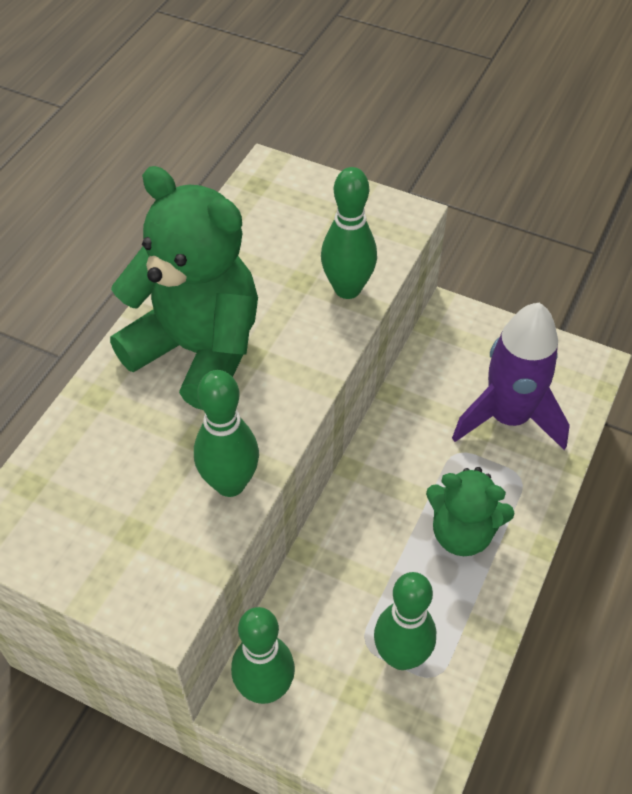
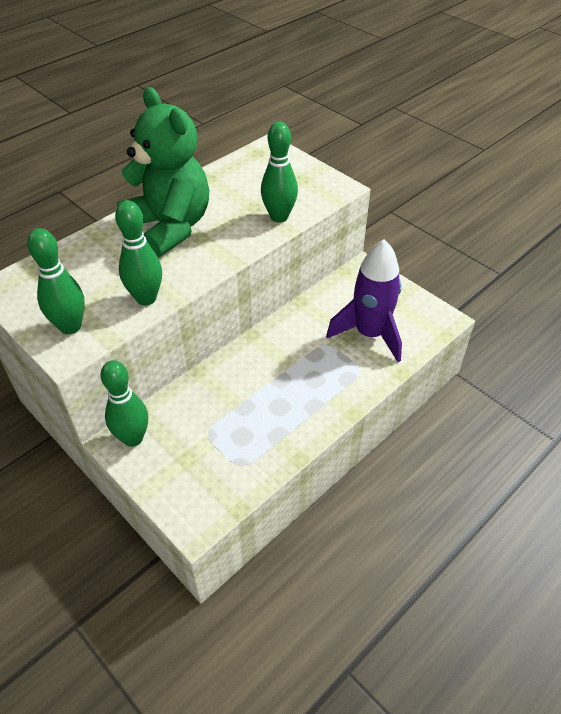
camera: 20 degrees right, 5 degrees down
green bowling pin [374,572,436,670] -> green bowling pin moved to [27,228,85,334]
green teddy bear [426,467,515,556] -> none

